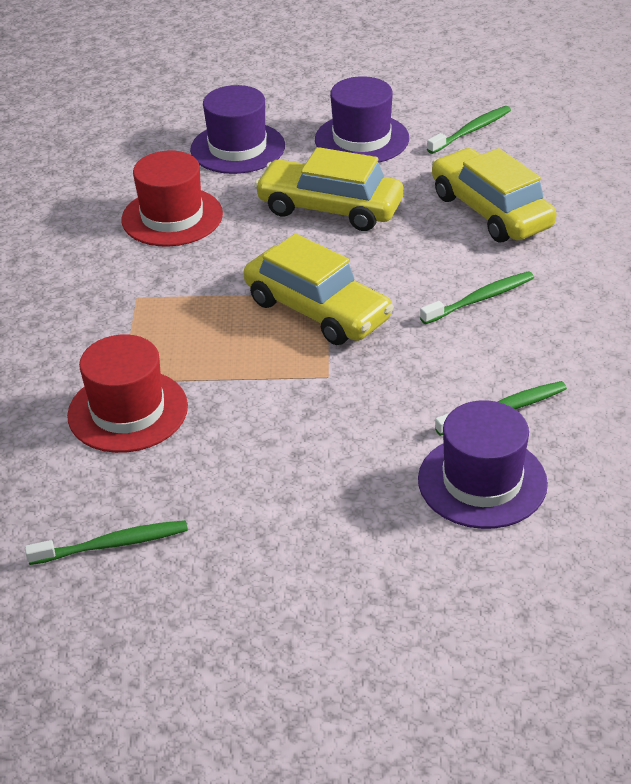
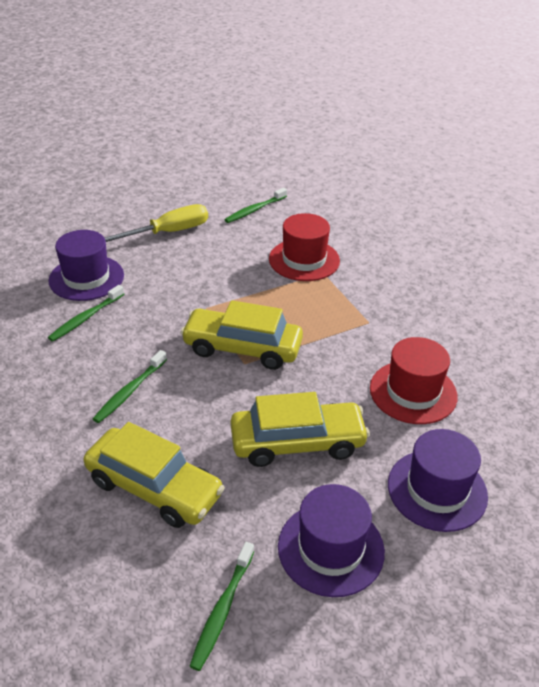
camera: 150 degrees right, 0 degrees up
none -> yellow screwdriver [105,204,208,242]

